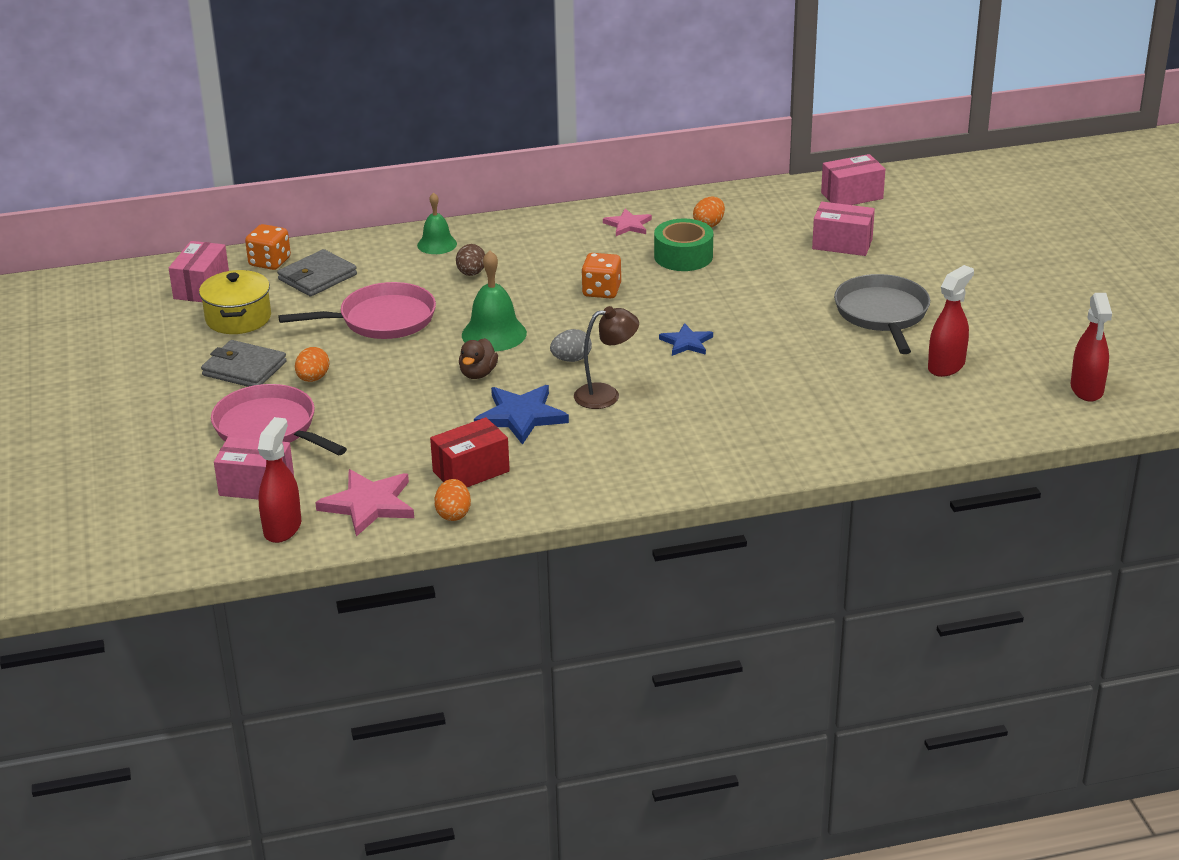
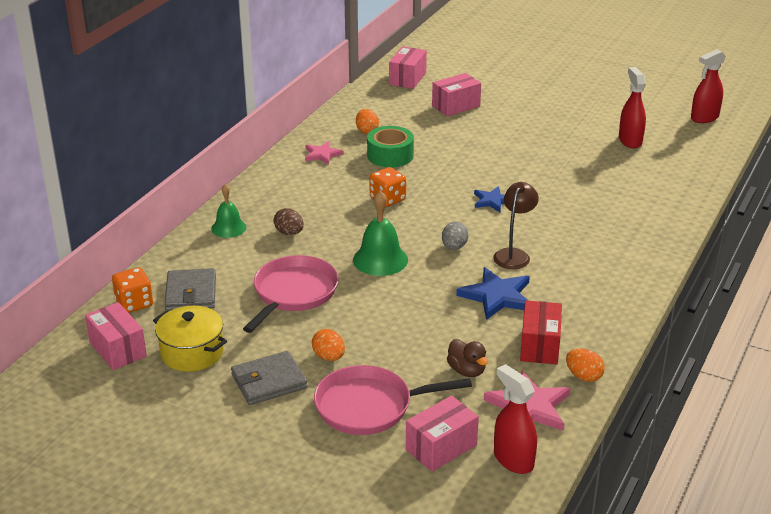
camera: 50 degrees left, 0 degrees up
brown duck [459,338,498,379] -> brown duck moved to [447,339,488,377]
grey pan [834,274,930,354] -> none
red spray bottle [1071,293,1112,402] -> red spray bottle turned 105 degrees clockwise [691,49,726,123]

